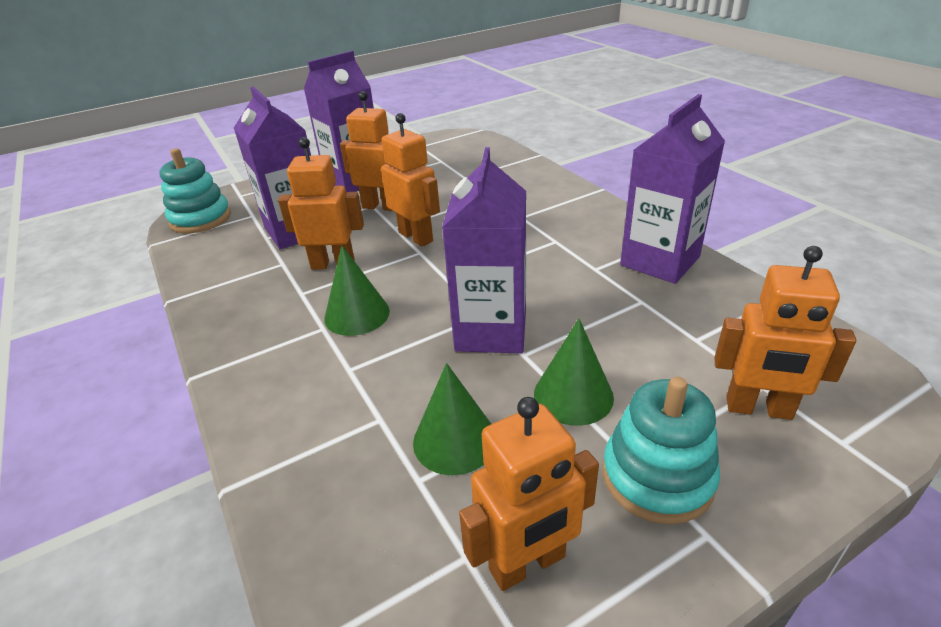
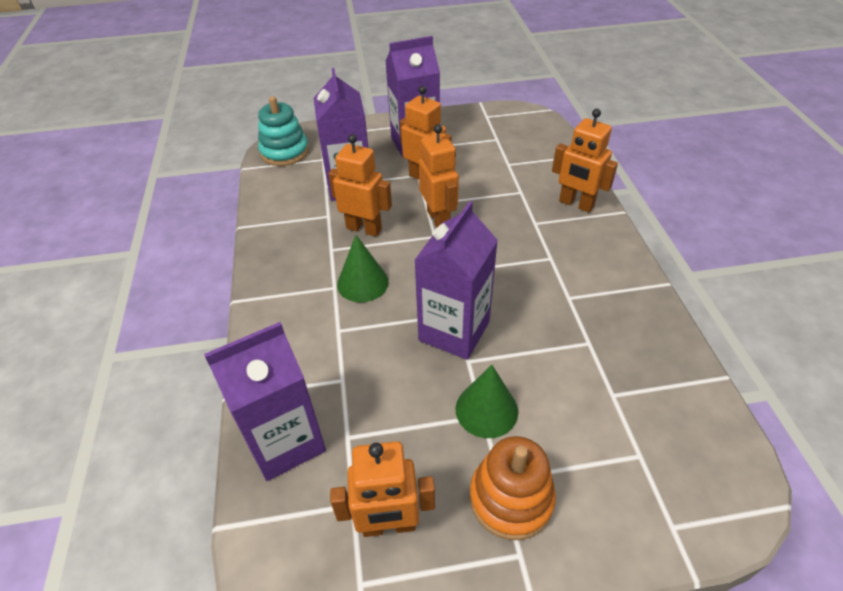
camera: 20 degrees right, 10 degrees up
green cone [413,363,491,475] -> none
turquoise stacking toy [602,377,720,524] -> orange stacking toy [470,436,556,540]
purple carton [620,94,725,284] -> purple carton moved to [204,322,326,481]
orange robot [714,246,856,420] -> orange robot moved to [552,109,618,212]

